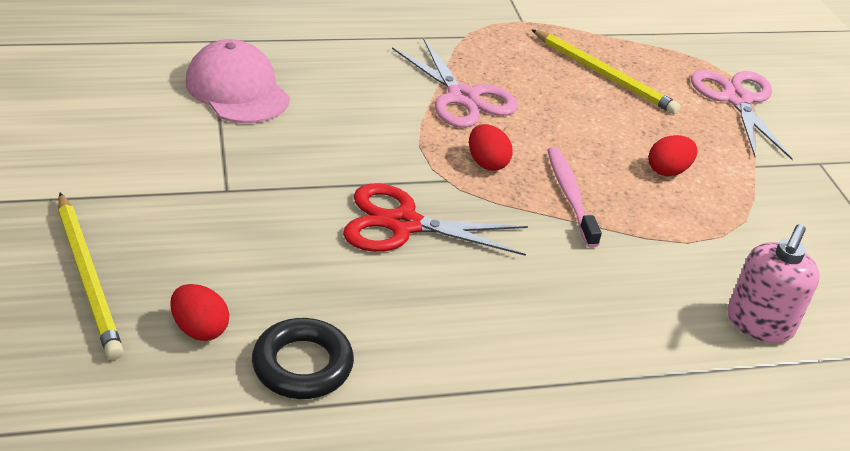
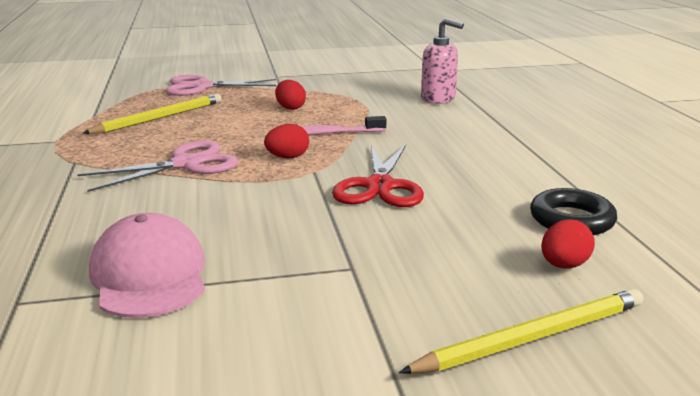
camera: 85 degrees left, 15 degrees down
pink cap [186,39,290,123] -> pink cap turned 105 degrees clockwise [89,213,205,318]

